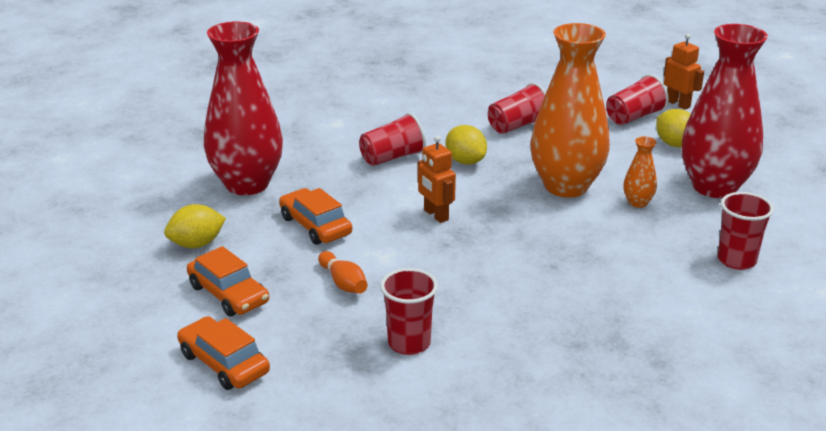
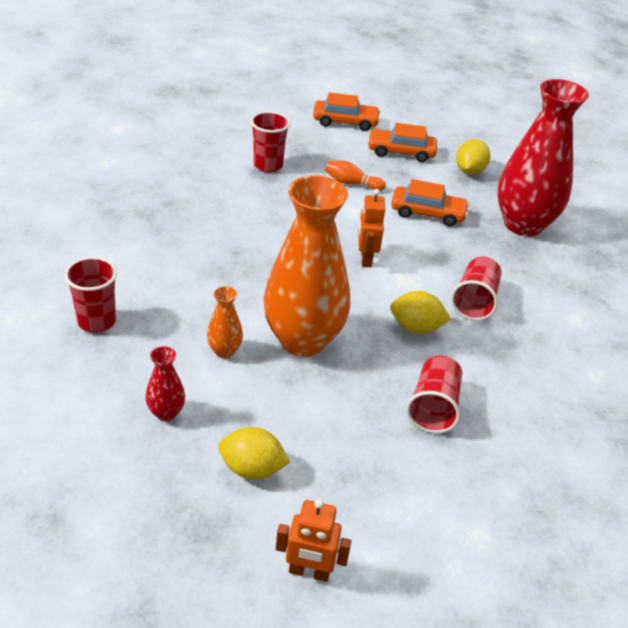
camera: 135 degrees right, 10 degrees up
orange robot [417,135,456,223] -> orange robot turned 105 degrees counterclockwise [358,189,385,267]
red cup [606,74,669,125] -> none
red vase [682,24,768,198] -> red vase [146,346,185,421], size x0.42

